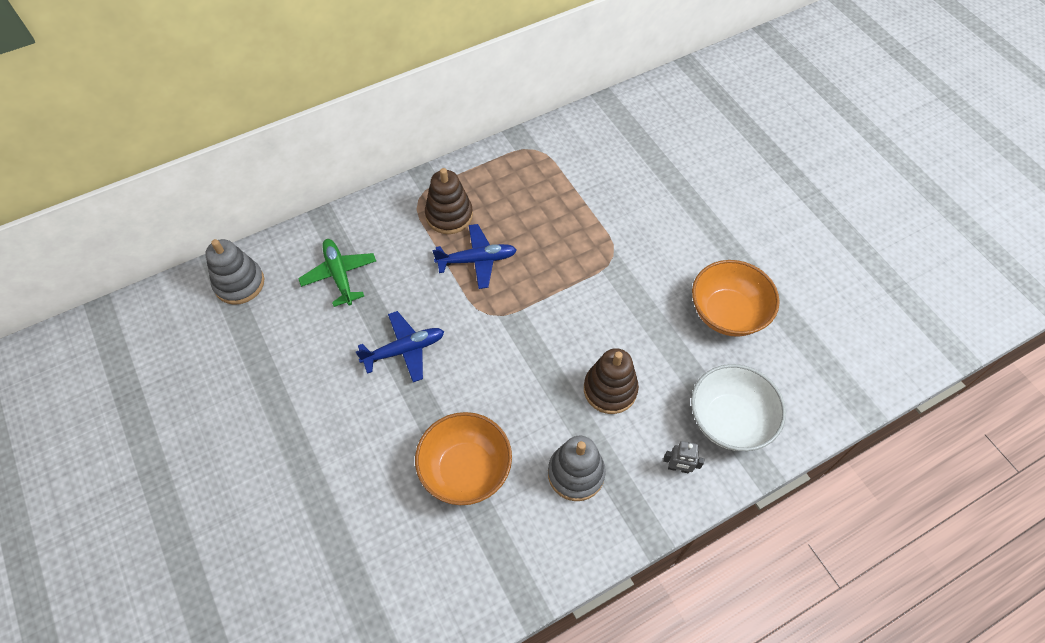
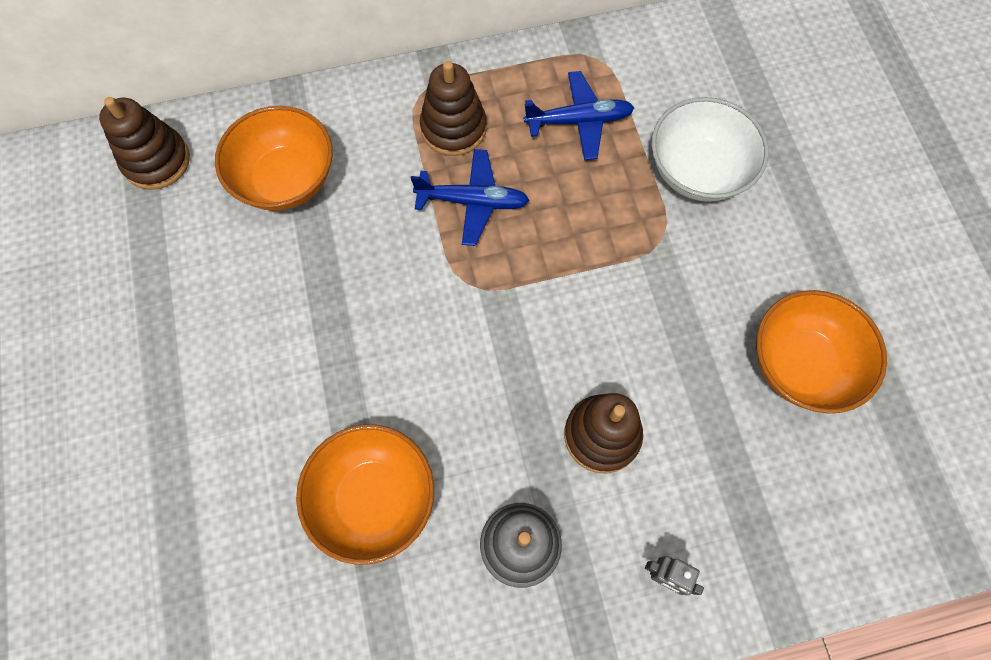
camera: 15 degrees right, 10 degrees up
grey stacking toy [205,239,264,305] -> brown stacking toy [99,97,190,190]
green plane [298,239,376,307] -> orange bowl [215,106,333,211]
blue plane [356,311,444,382] -> blue plane moved to [524,71,634,160]
white bowl [691,364,786,451] -> white bowl moved to [651,97,769,202]

